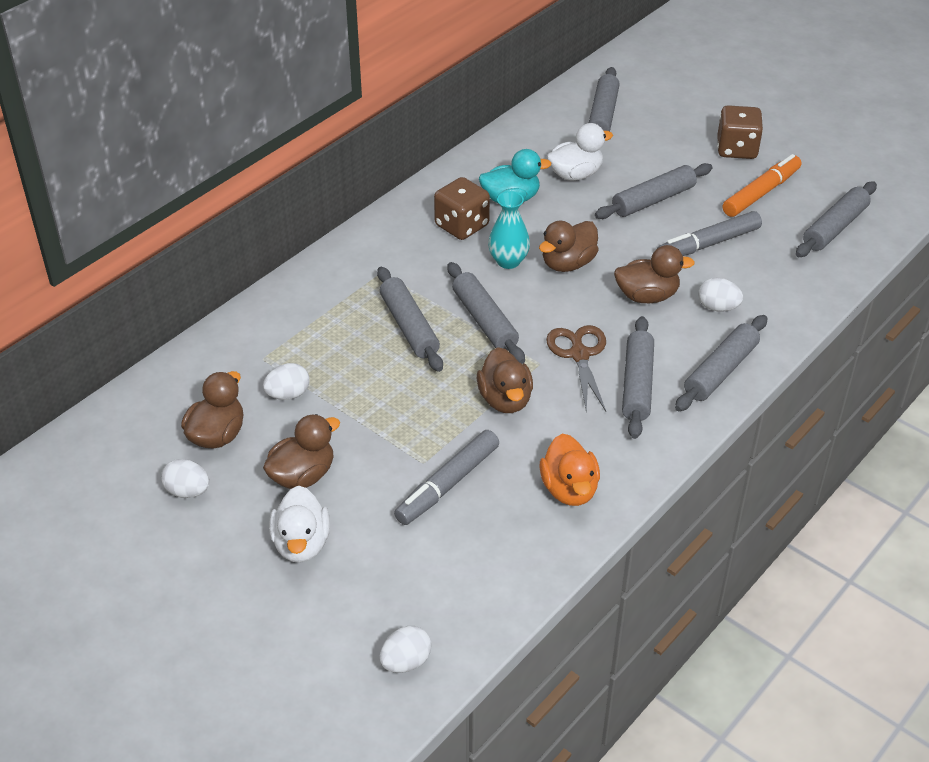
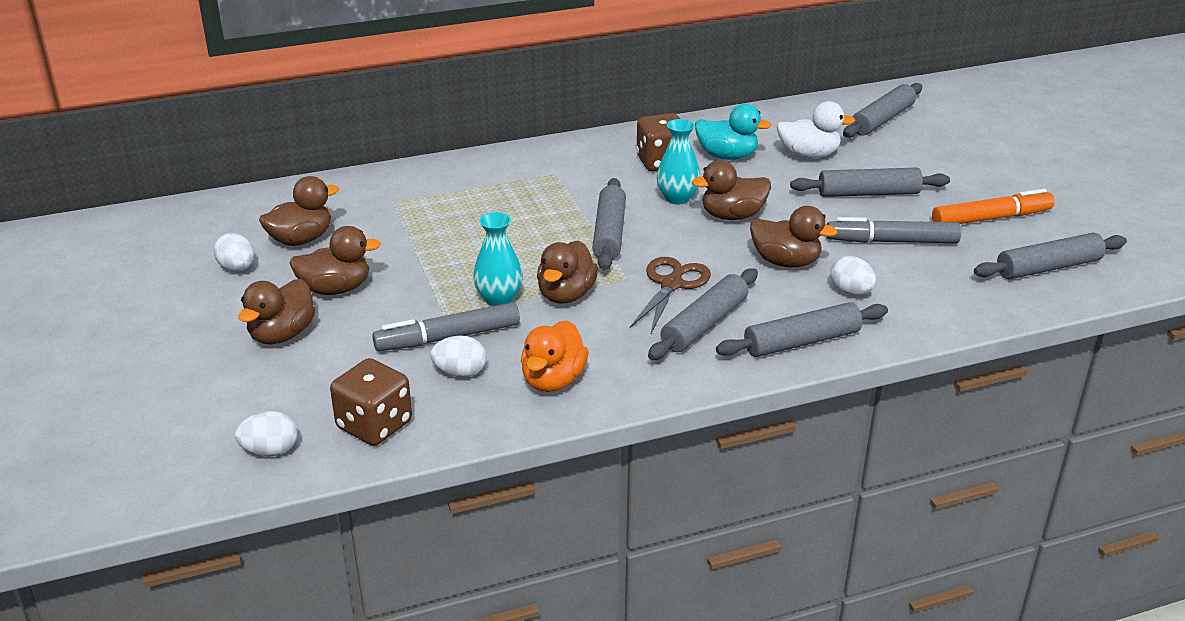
camera: 30 degrees right, 10 degrees down
white egg [263,363,310,400] -> white egg moved to [430,336,486,377]
white duck [269,485,330,563] -> brown duck [238,279,315,345]
grey rolling pin [377,267,443,372] -> none
brown dice [717,105,763,159] -> brown dice moved to [330,358,412,446]
none -> turquoise vase [473,212,523,306]

